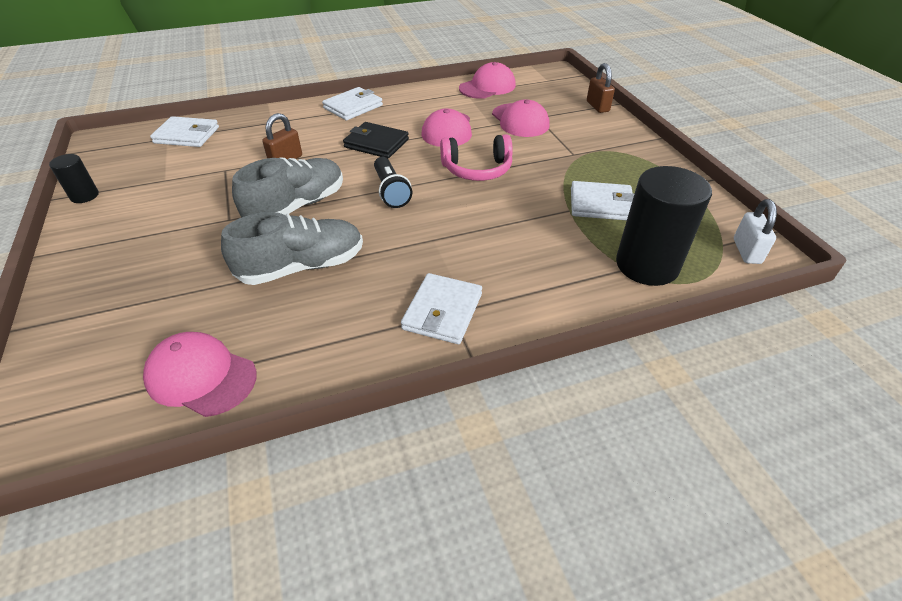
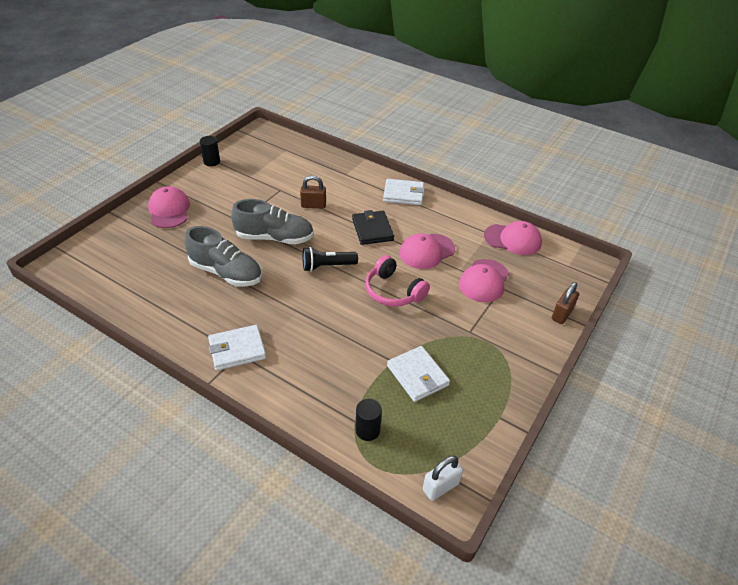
camera: 50 degrees right, 0 degrees up
pink cap [143,332,256,417] -> pink cap moved to [148,187,190,228]
white wallet [150,116,219,147] -> none
black flashlight [374,157,412,208] -> black flashlight turned 45 degrees clockwise [303,247,358,272]
black cylinder [616,166,712,286] -> black cylinder [355,399,382,441], size x0.49

